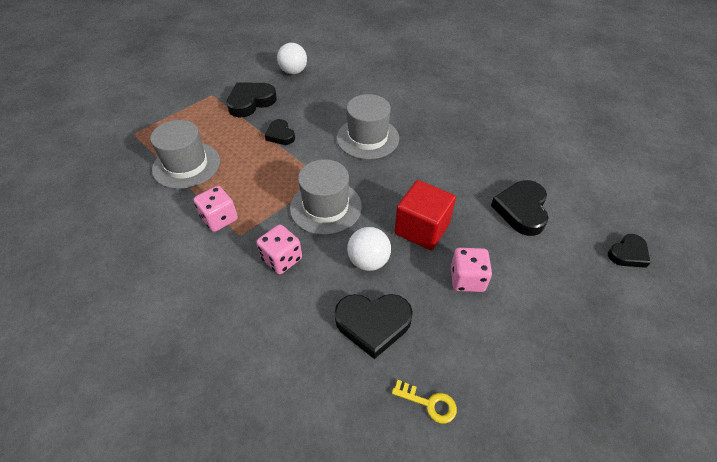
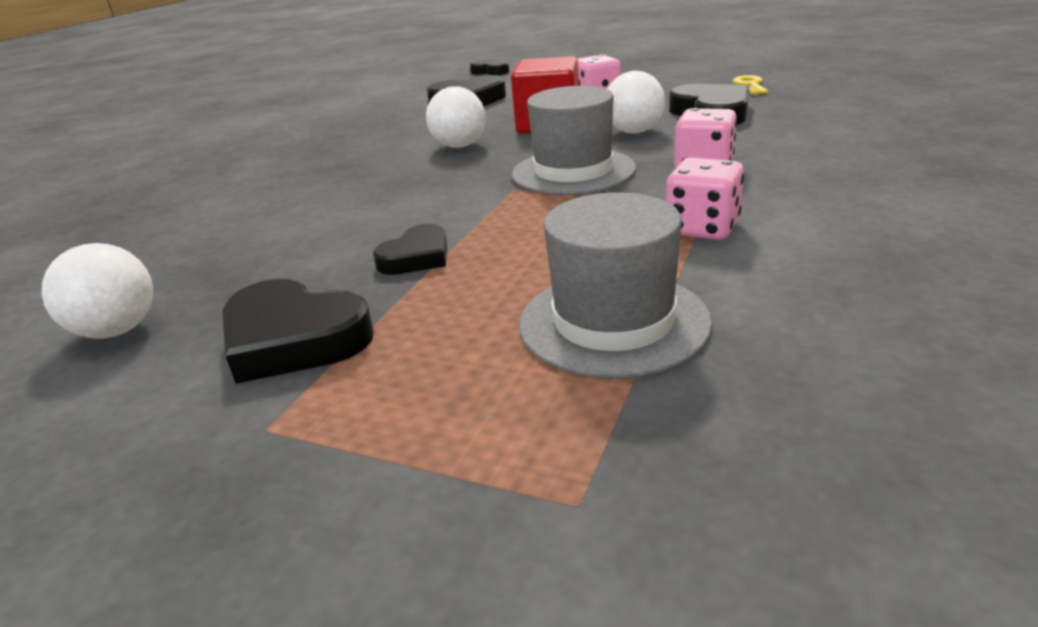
camera: 110 degrees left, 20 degrees down
grey hat [336,94,399,160] -> none
none -> white ball [426,86,486,148]

